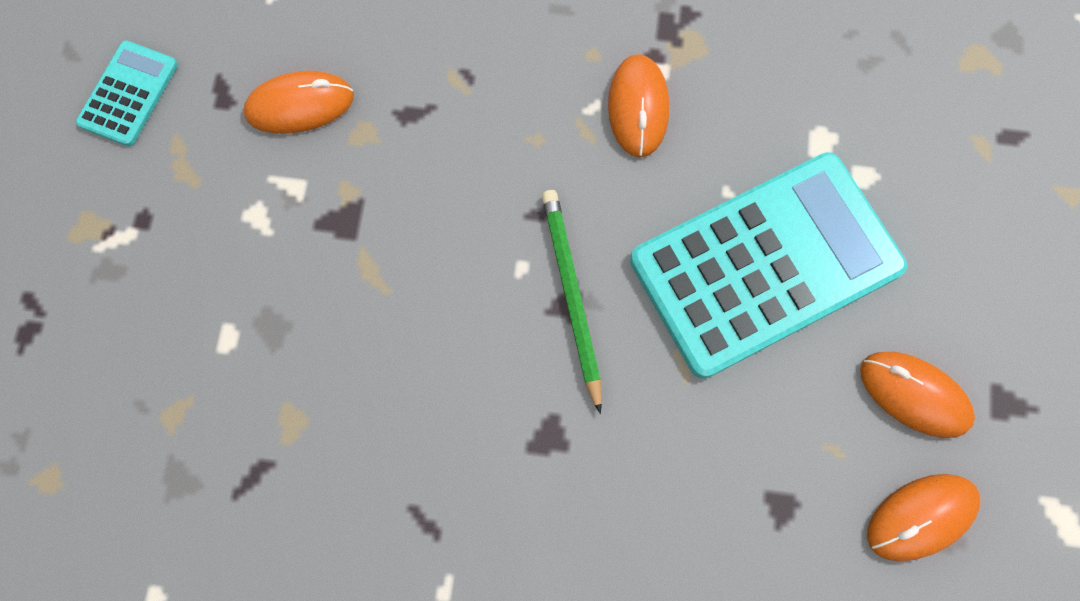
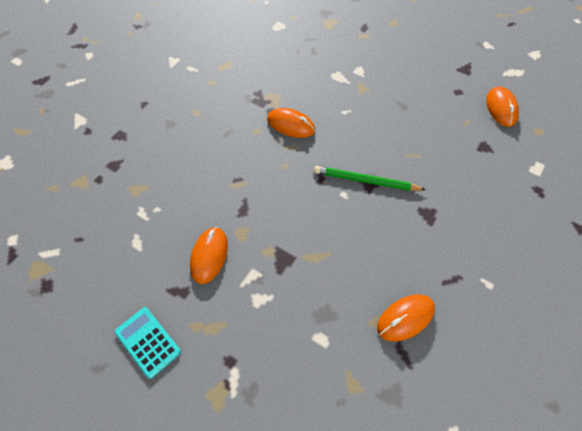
camera: 65 degrees left, 15 degrees down
turquoise calculator [630,152,907,379] -> none
orange mouse [860,352,975,438] -> orange mouse moved to [377,294,435,342]

